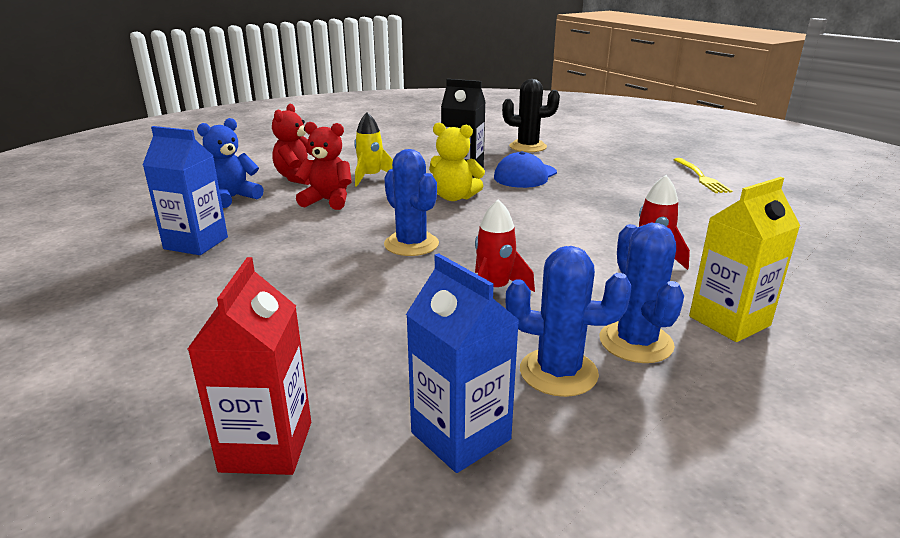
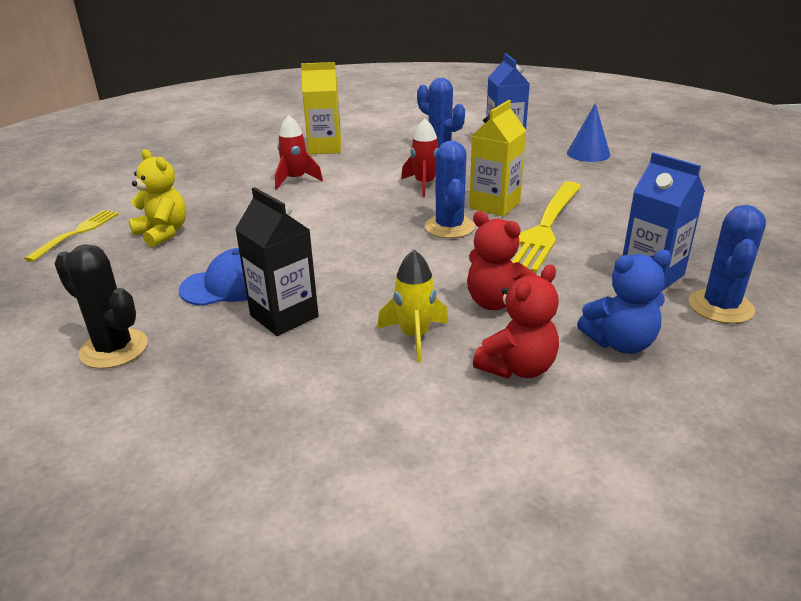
camera: 150 degrees left, 5 degrees up
red carton [188,257,311,475] -> blue cone [567,103,610,162]
yellow teddy bear [429,123,485,201] -> yellow teddy bear moved to [129,149,186,247]
blue cactus [599,223,684,363] -> blue cactus moved to [688,205,766,324]
none -> yellow carton [469,100,526,216]
none -> yellow fork [512,181,582,273]

